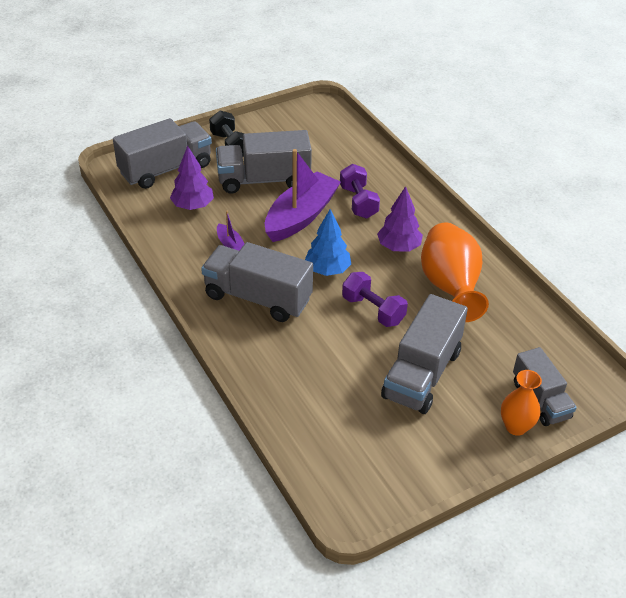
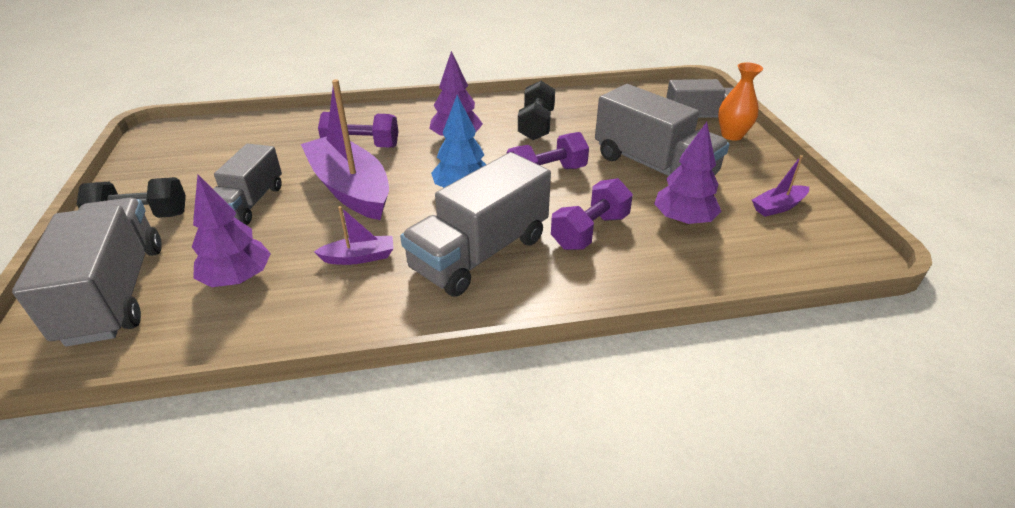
camera: 70 degrees left, 5 degrees down
grey truck [216,130,312,194] -> grey truck [213,144,282,225], size x0.64
orange vase [421,222,489,322] -> black dumbbell [518,81,555,140]
none -> purple dumbbell [551,178,633,250]
none -> purple tree [654,122,722,225]
none -> purple boat [752,155,809,217]

